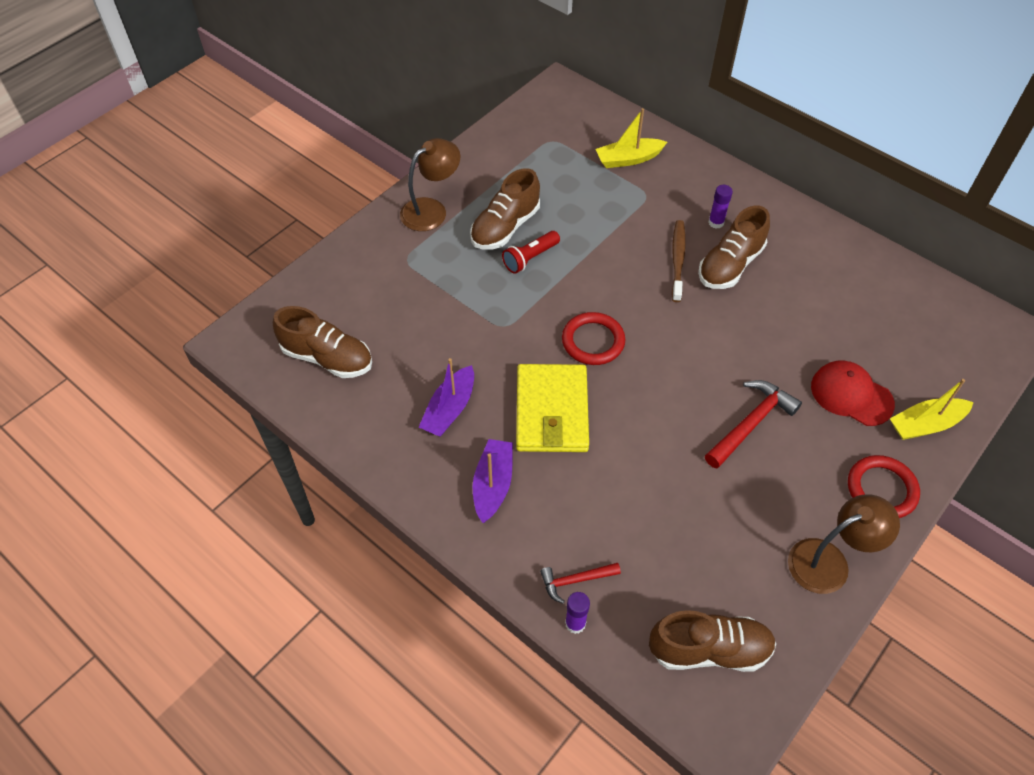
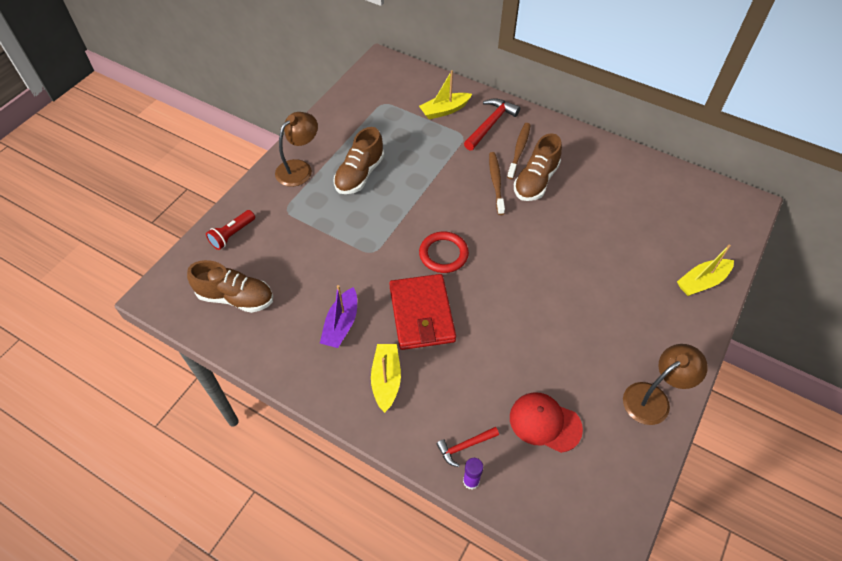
camera: 10 degrees left, 0 degrees up
purple boat [473,439,513,523] -> yellow boat [371,344,401,413]
red flashlight [502,231,560,274] -> red flashlight moved to [206,210,255,250]
yellow wallet [516,364,589,452] -> red wallet [389,274,456,350]
brown shoe [649,610,776,672] -> none
red hammer [705,380,802,468] -> red hammer moved to [464,98,520,151]
purple glue stick [708,185,733,229] -> brown toothbrush [507,123,531,179]
red cap [811,360,895,426] -> red cap moved to [510,392,583,453]
red ring [848,455,920,518] -> none

